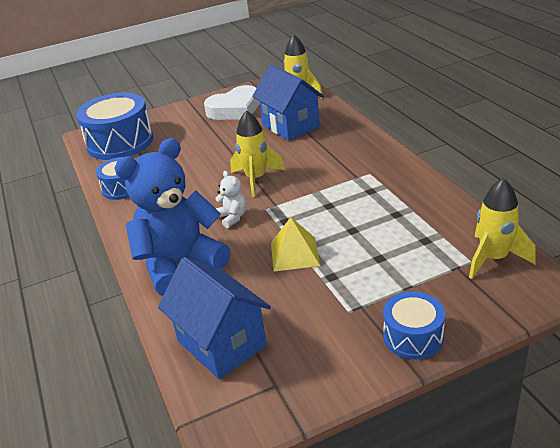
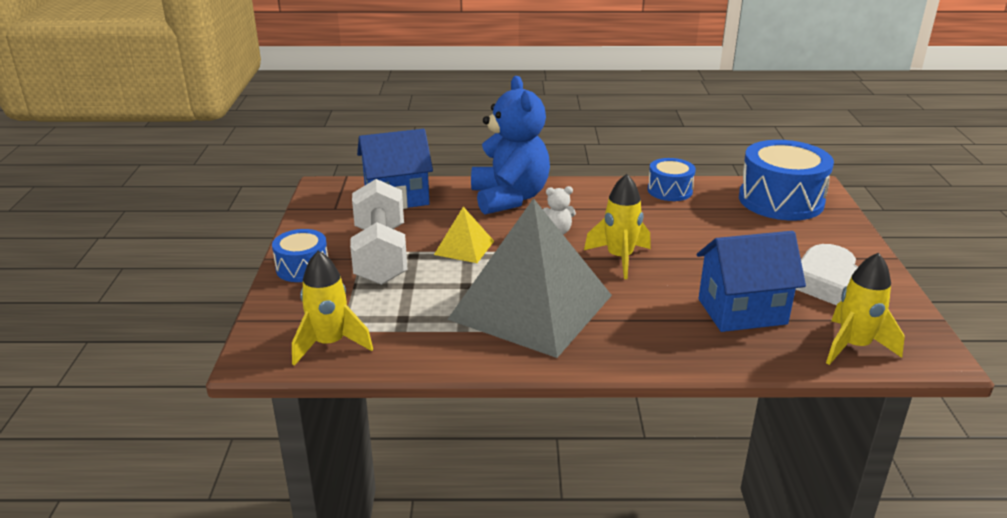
camera: 110 degrees right, 5 degrees down
none -> white dumbbell [350,179,408,285]
none -> grey pyramid [447,198,612,358]

